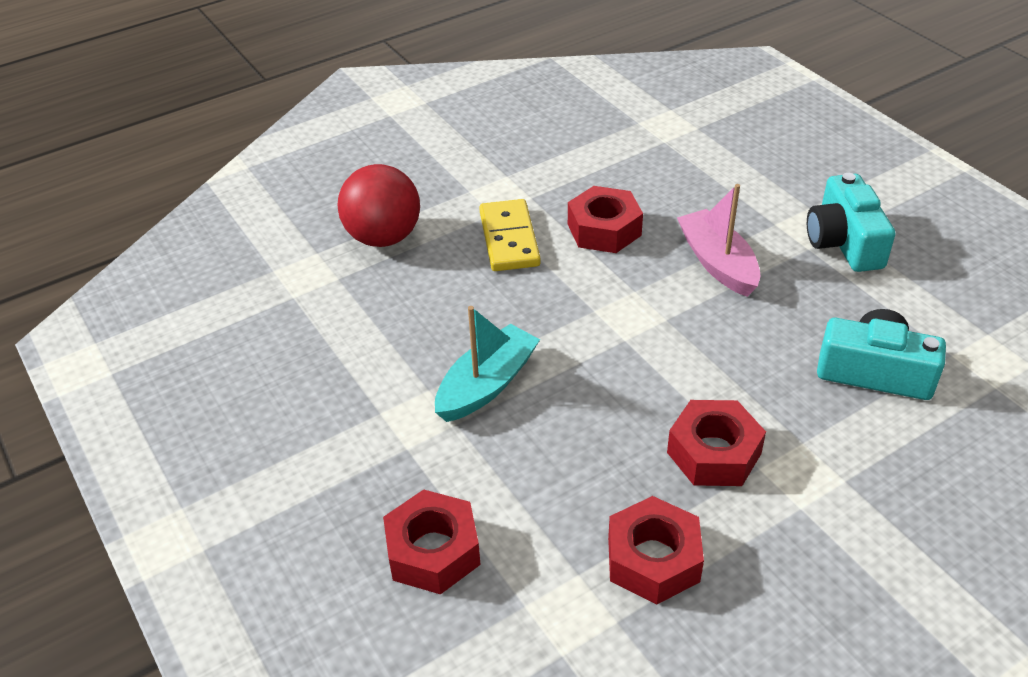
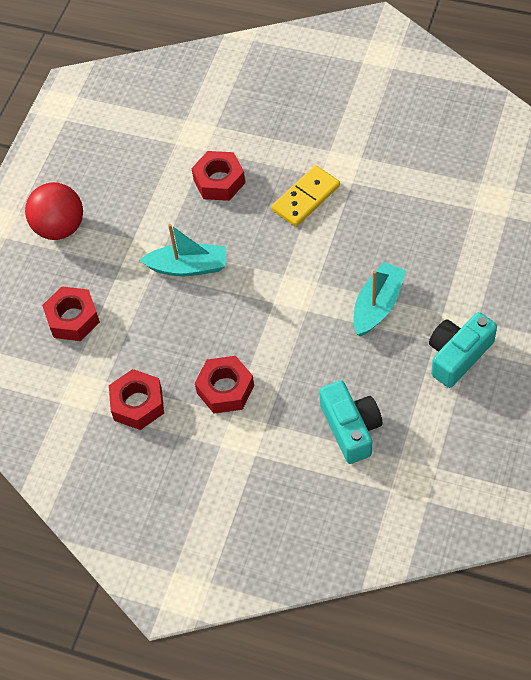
camera: 55 degrees right, 15 degrees up
red ball [338,164,420,247] -> red ball moved to [25,182,83,240]
red nut [568,186,643,253] -> red nut moved to [192,151,245,201]
pink boat [677,184,761,297] -> turquoise boat [353,262,406,336]

